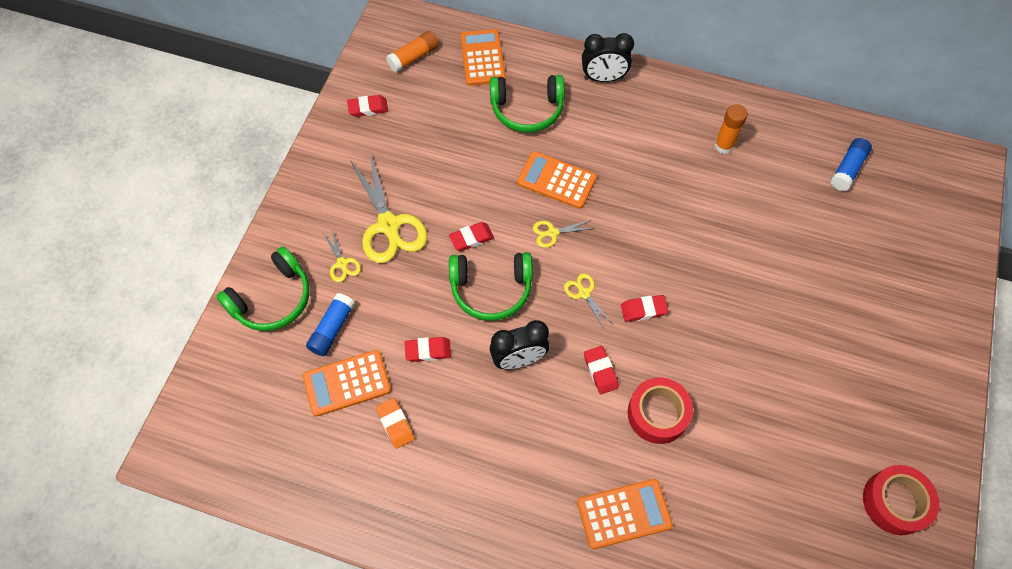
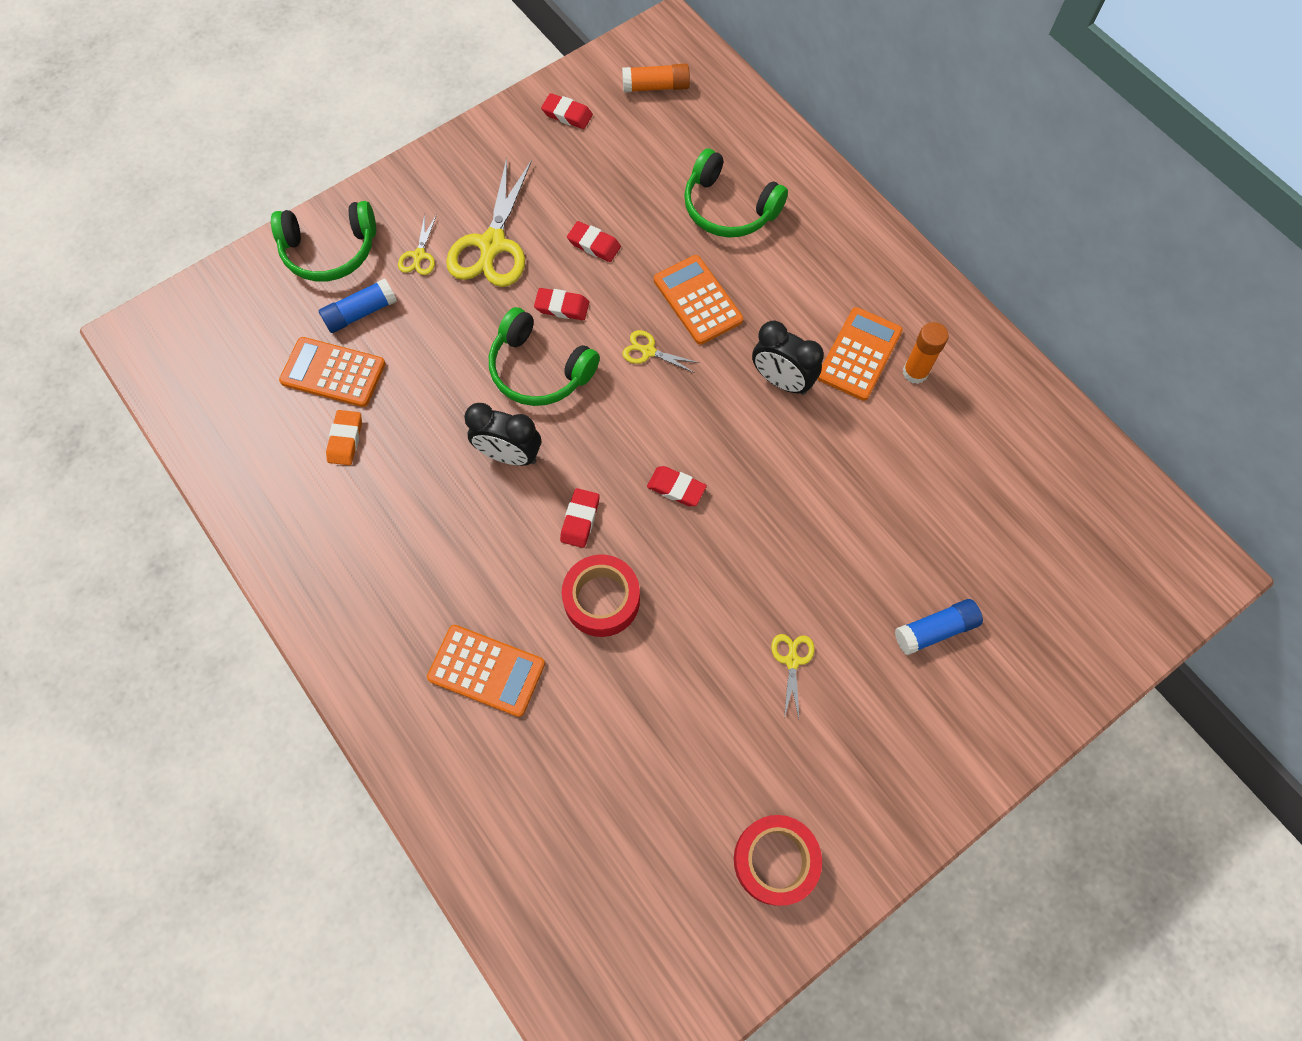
camera: 35 degrees right, 5 degrees up
red eraser [405,337,451,362] -> red eraser moved to [567,221,621,262]
orange calculator [460,29,506,86] -> orange calculator moved to [818,307,903,401]
yellow scissors [564,273,613,329] -> yellow scissors moved to [771,634,815,718]
black clock [582,33,634,82] -> black clock moved to [752,321,824,395]
blue glue stick [831,138,872,191] -> blue glue stick moved to [895,599,983,655]

